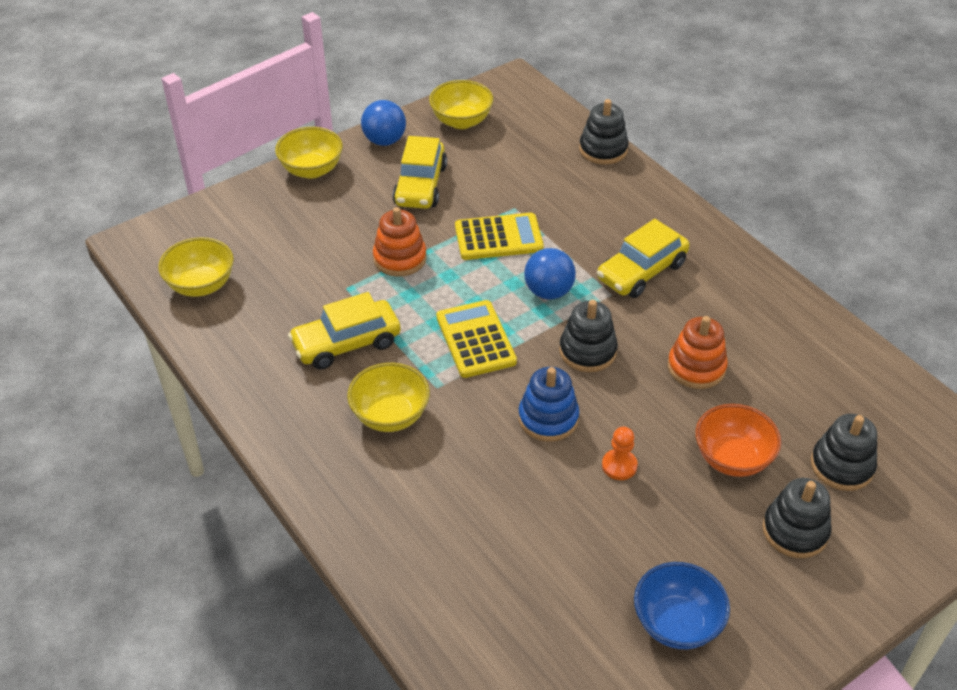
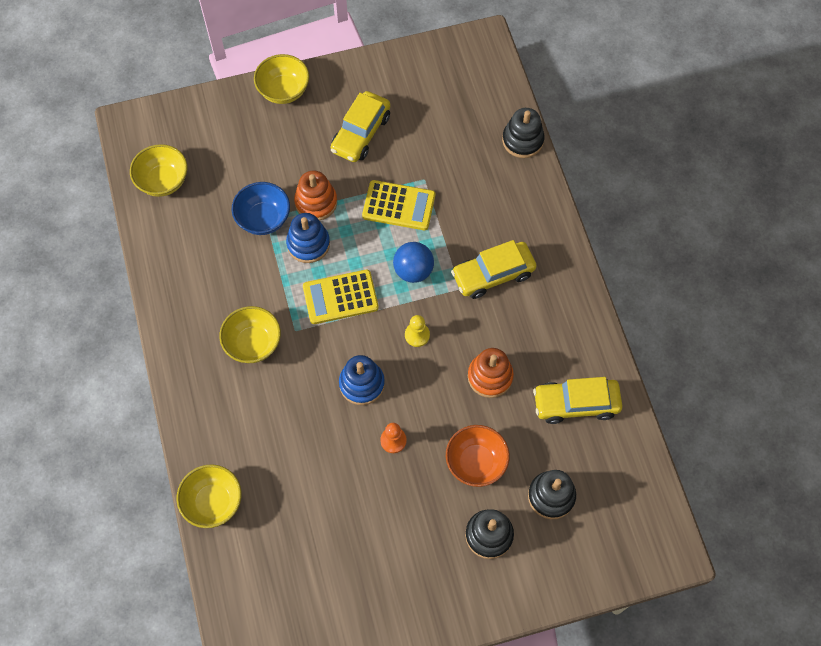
camera: 20 degrees right, 20 degrees up
yellow car [288,292,401,370] -> yellow car moved to [533,377,623,424]
blue ball [361,100,406,146] -> none
yellow bowl [429,80,493,129] -> yellow bowl moved to [176,464,242,528]
yellow calculator [436,300,517,378] -> yellow calculator turned 105 degrees counterclockwise [303,270,379,324]
black stacking toy [559,300,618,372] -> yellow pawn [405,315,430,347]
blue bowl [634,562,730,649] -> blue bowl moved to [232,182,290,235]
none -> blue stacking toy [286,213,330,263]

